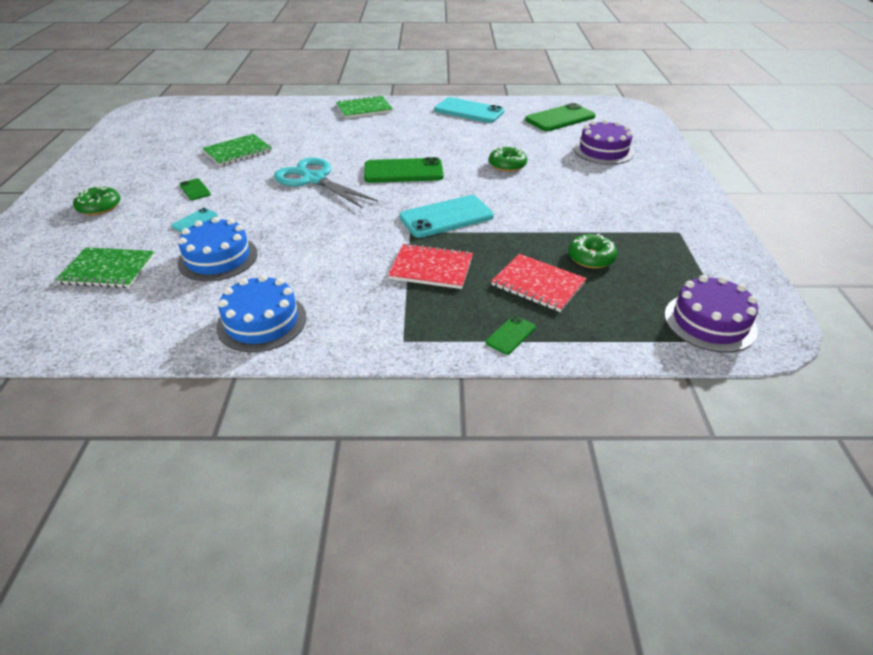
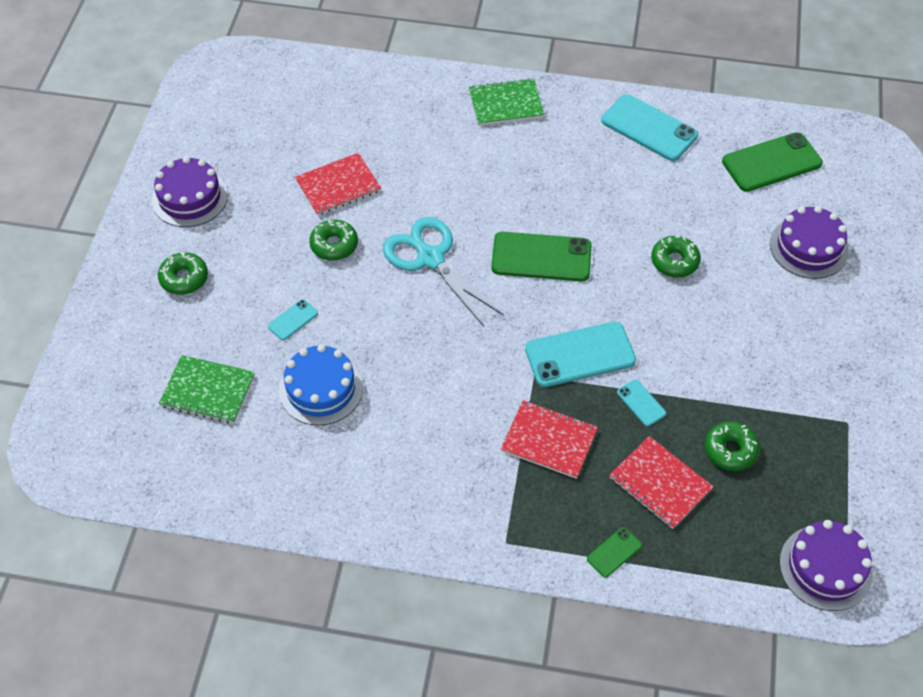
camera: 10 degrees right, 15 degrees up
green phone [179,178,211,200] -> none
green notebook [202,134,272,166] -> red notebook [295,153,381,216]
blue cake [216,275,306,352] -> none
none -> purple cake [152,156,228,227]
none -> green donut [309,219,358,261]
none -> turquoise phone [617,380,666,426]

